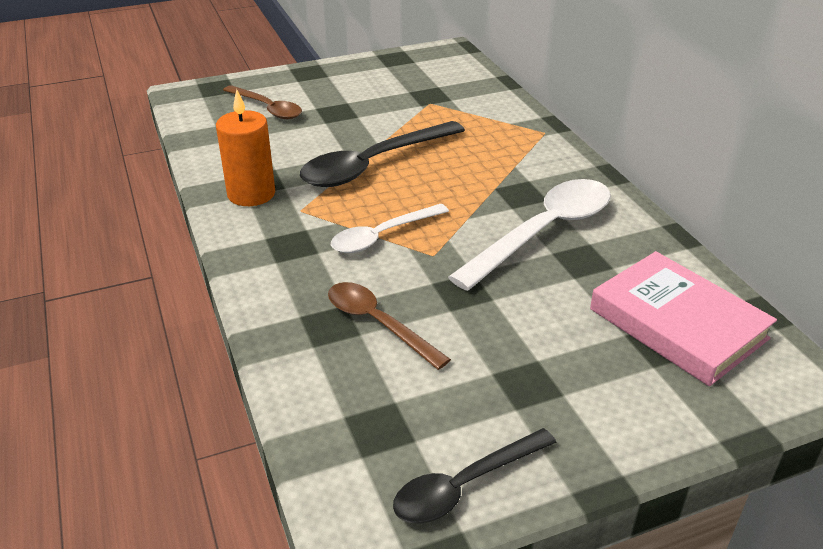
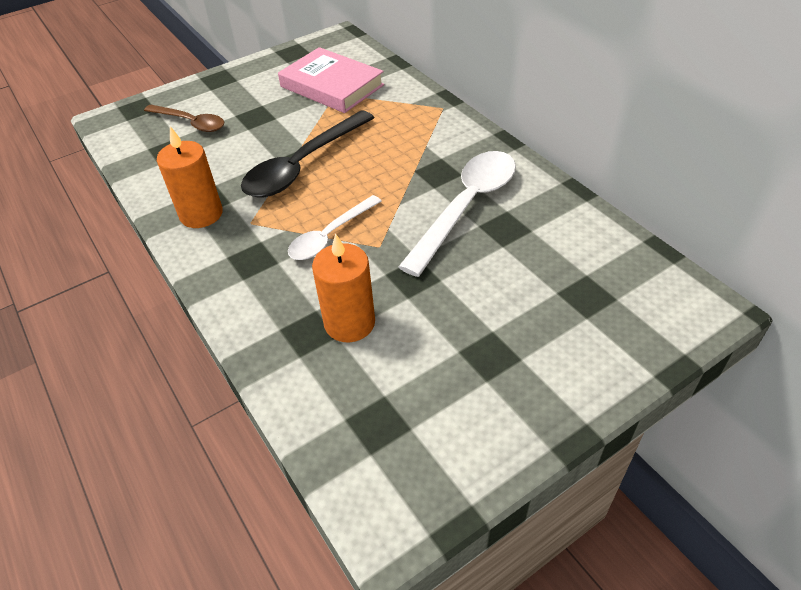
camera: 10 degrees left, 10 degrees up
brown spoon [328,282,451,370] -> orange candle [312,233,375,342]
black spoon [393,428,557,524] -> none
pink book [590,251,777,386] -> pink book moved to [278,47,384,113]

